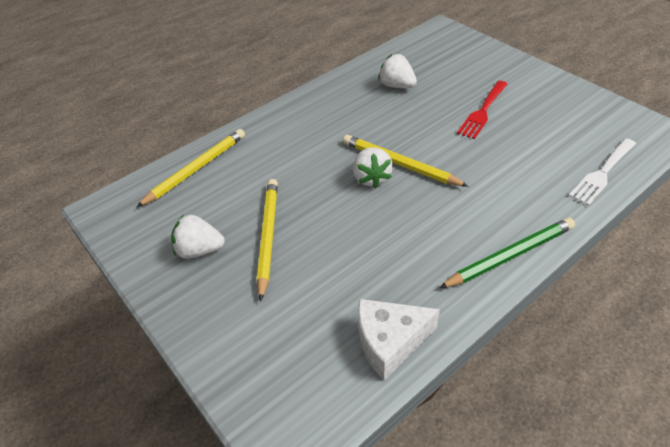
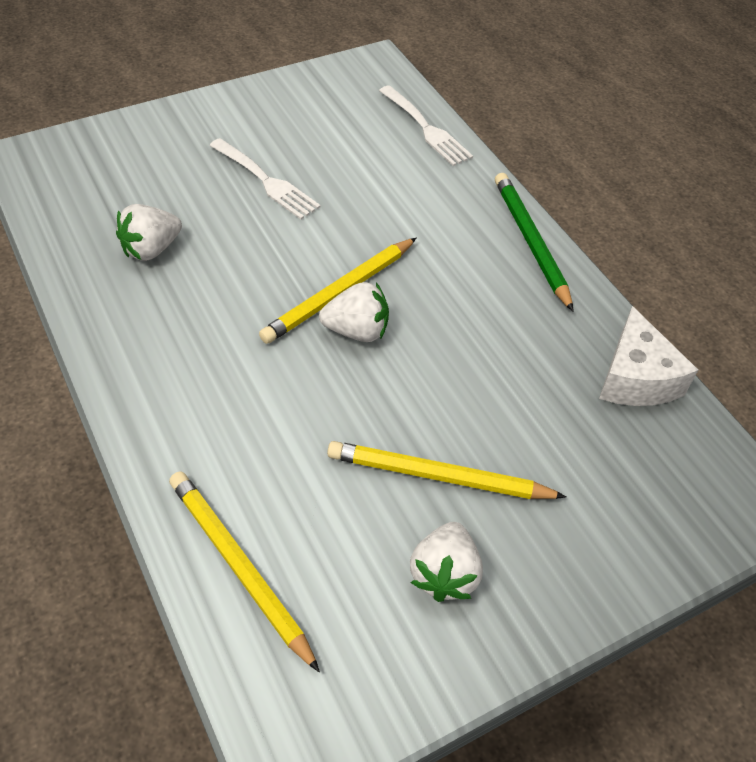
camera: 85 degrees left, 5 degrees up
red fork [457,81,507,139] -> white fork [209,138,321,220]

